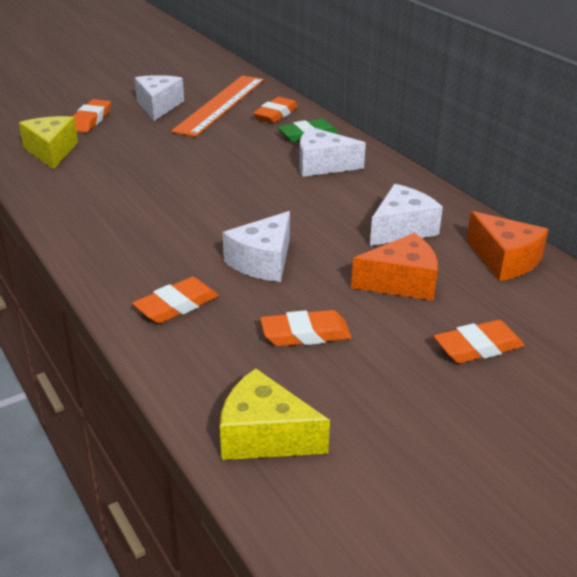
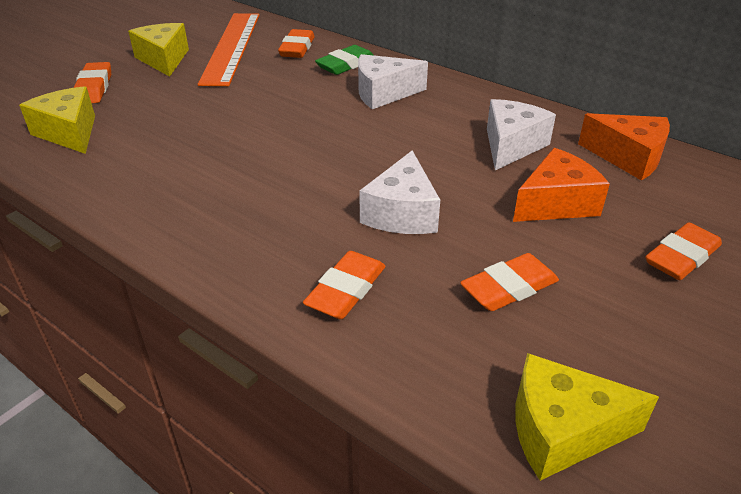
camera: 20 degrees left, 5 degrees up
white cheese [135,75,184,121] -> yellow cheese [128,23,189,77]

